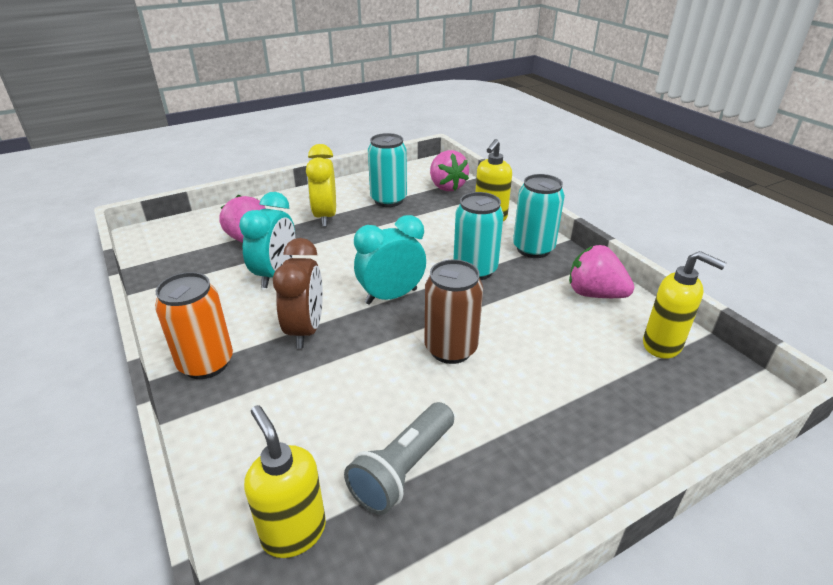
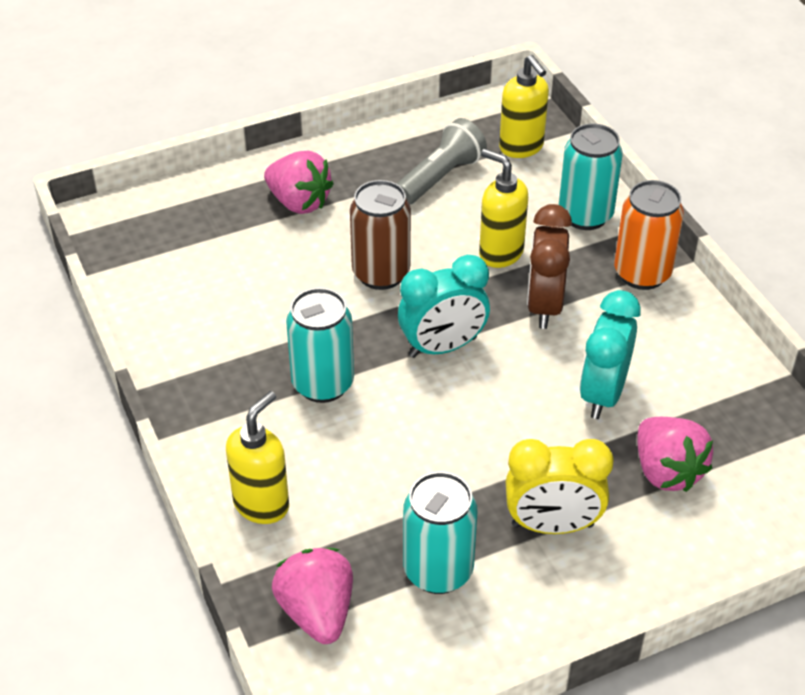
camera: 175 degrees left, 10 degrees up
yellow clock [306,144,336,227] -> yellow clock turned 90 degrees clockwise [506,439,614,534]
turquoise can [513,174,565,258] -> turquoise can moved to [558,123,623,230]
pink strawberry [569,245,634,298] -> pink strawberry moved to [264,151,334,214]
yellow soap dispenser [643,251,726,359] -> yellow soap dispenser moved to [479,149,528,268]

